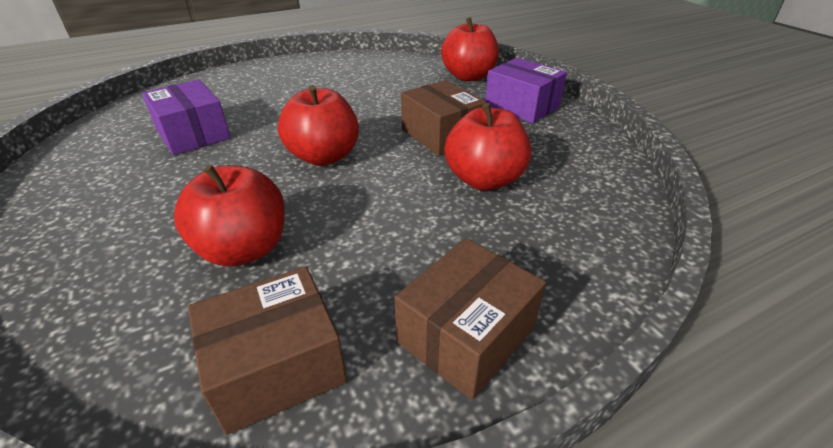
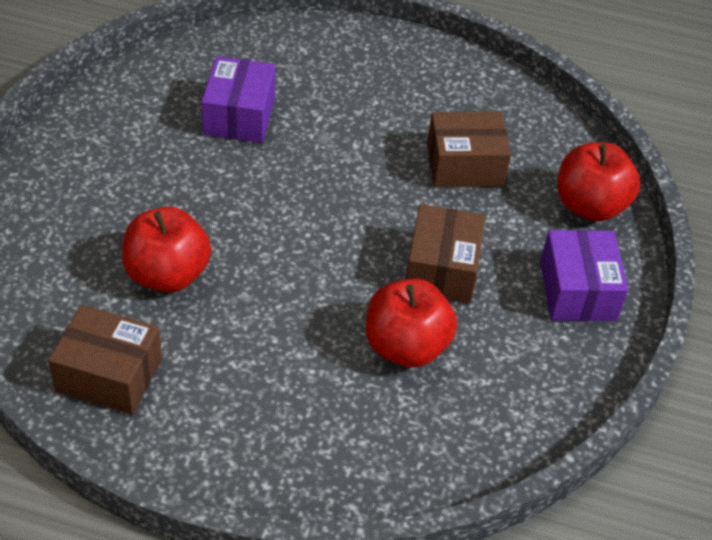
camera: 40 degrees right, 10 degrees up
red apple [278,85,359,166] -> none
brown box [395,238,546,400] -> brown box moved to [427,111,511,187]

